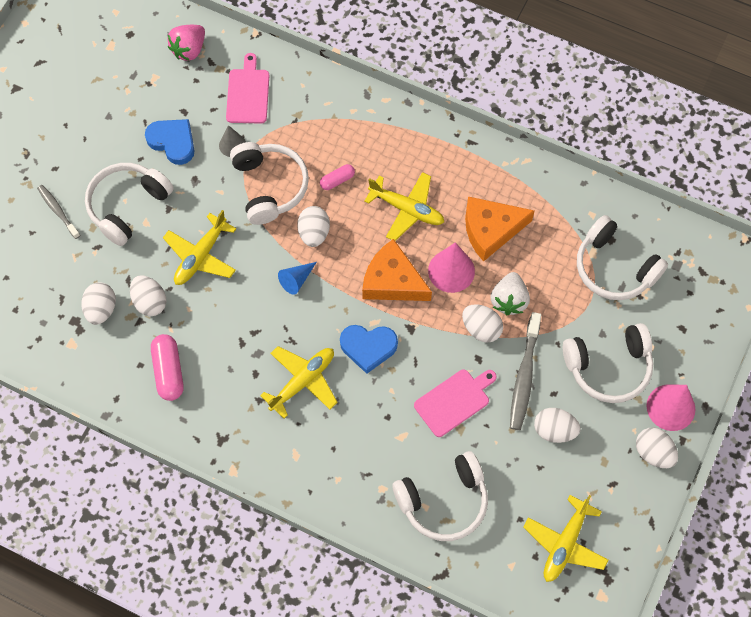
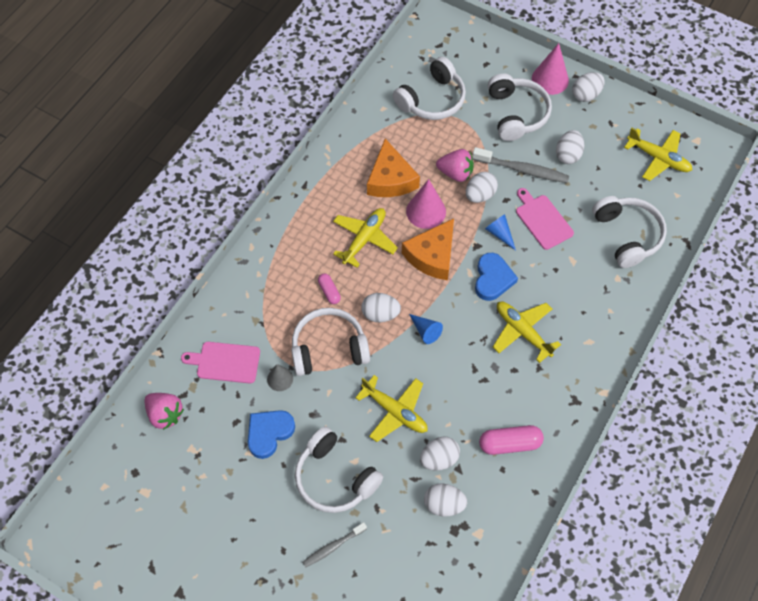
camera: 85 degrees left, 5 degrees down
white strawberry [491,272,530,315] -> pink strawberry [436,149,474,182]
none -> blue cone [485,214,516,250]

